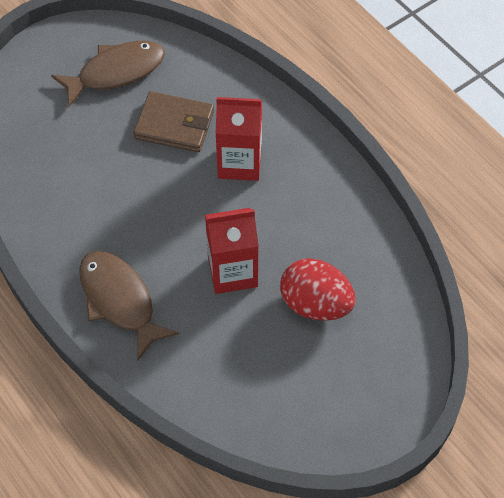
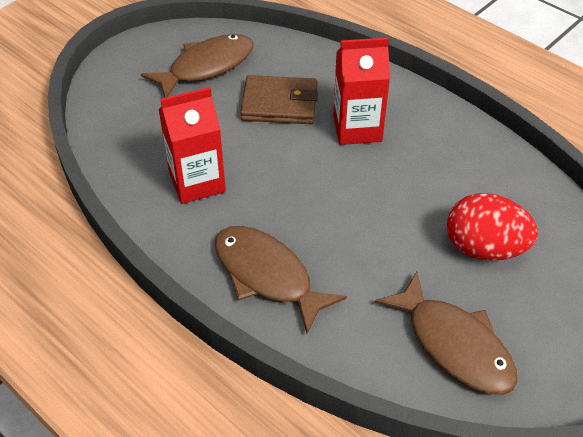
camera: 10 degrees left, 10 degrees down
red carton [205,208,259,294] -> red carton moved to [158,87,226,204]
none -> brown fish [375,272,518,395]

